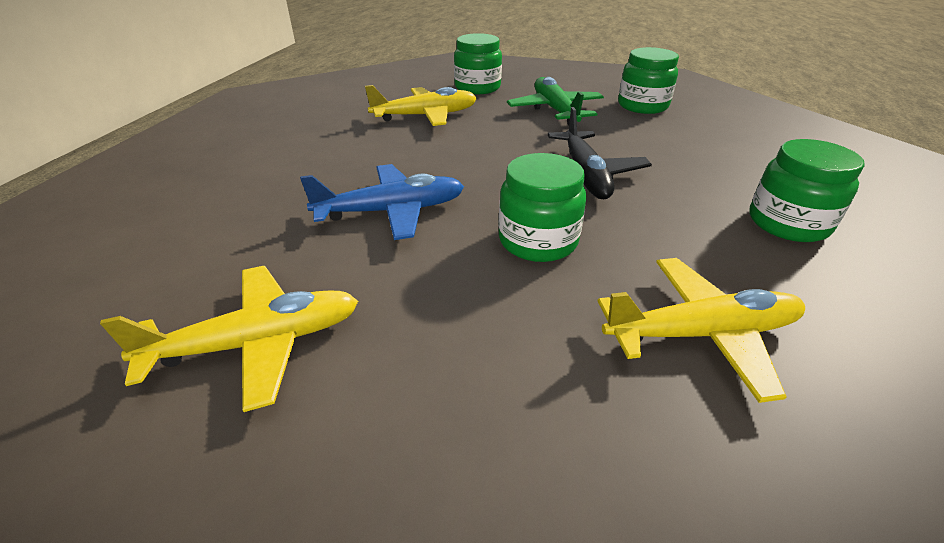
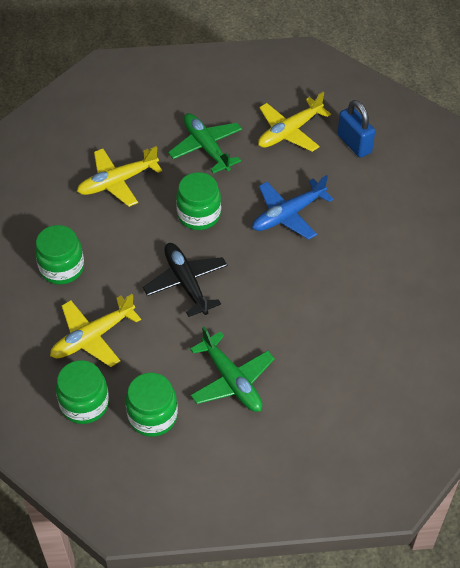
camera: 160 degrees right, 15 degrees up
yellow plane [365,85,477,126] -> yellow plane moved to [50,294,141,367]
green jar [454,33,502,94] -> green jar moved to [56,360,109,424]
none -> green plane [168,113,242,174]
none -> blue padlock [337,100,375,158]

